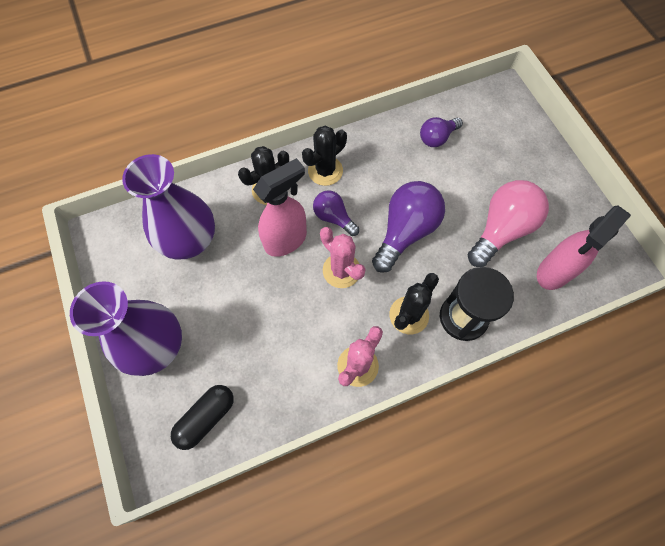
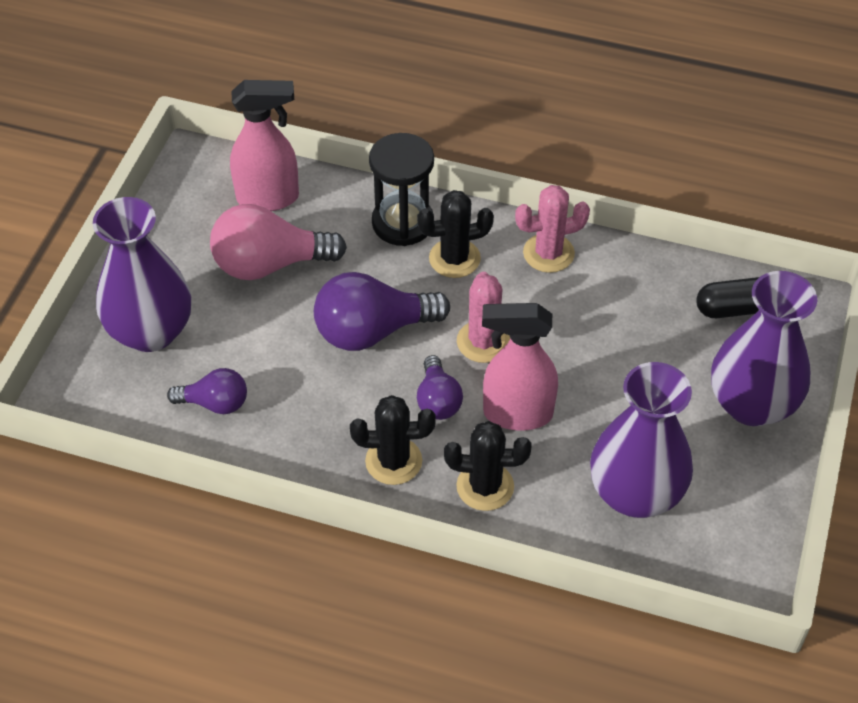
camera: 140 degrees left, 15 degrees down
none -> purple vase [93,197,191,352]

